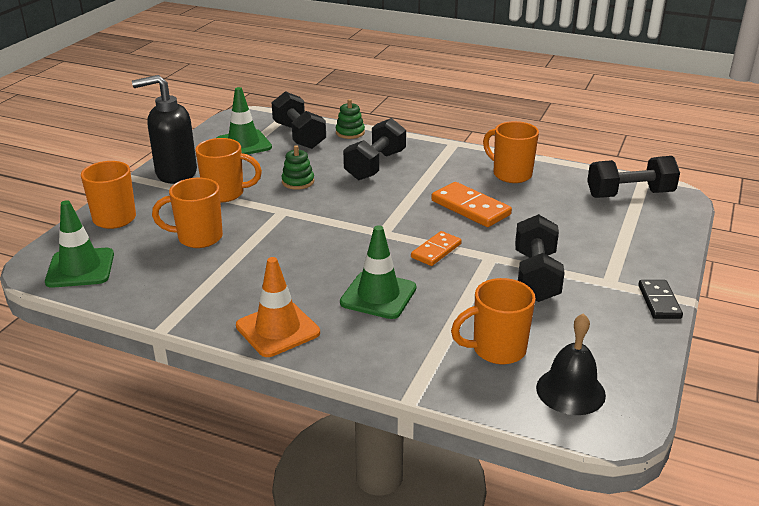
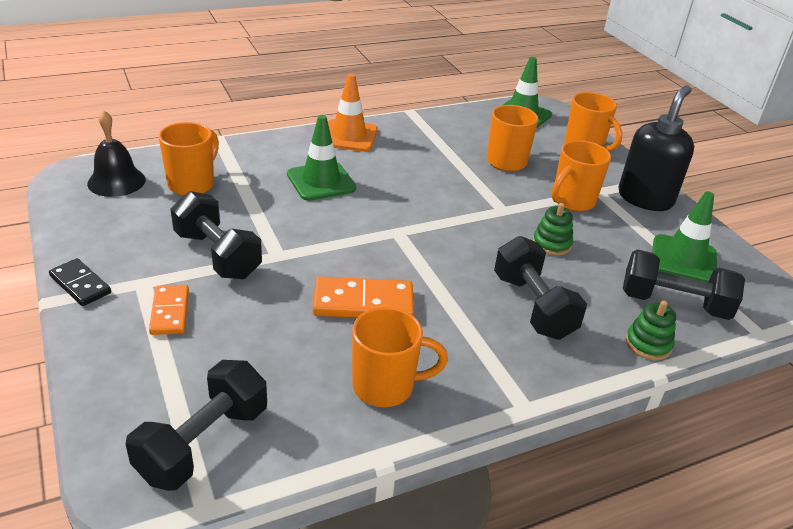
camera: 130 degrees right, 5 degrees up
orange domino [411,231,462,266] -> orange domino moved to [149,285,189,335]

